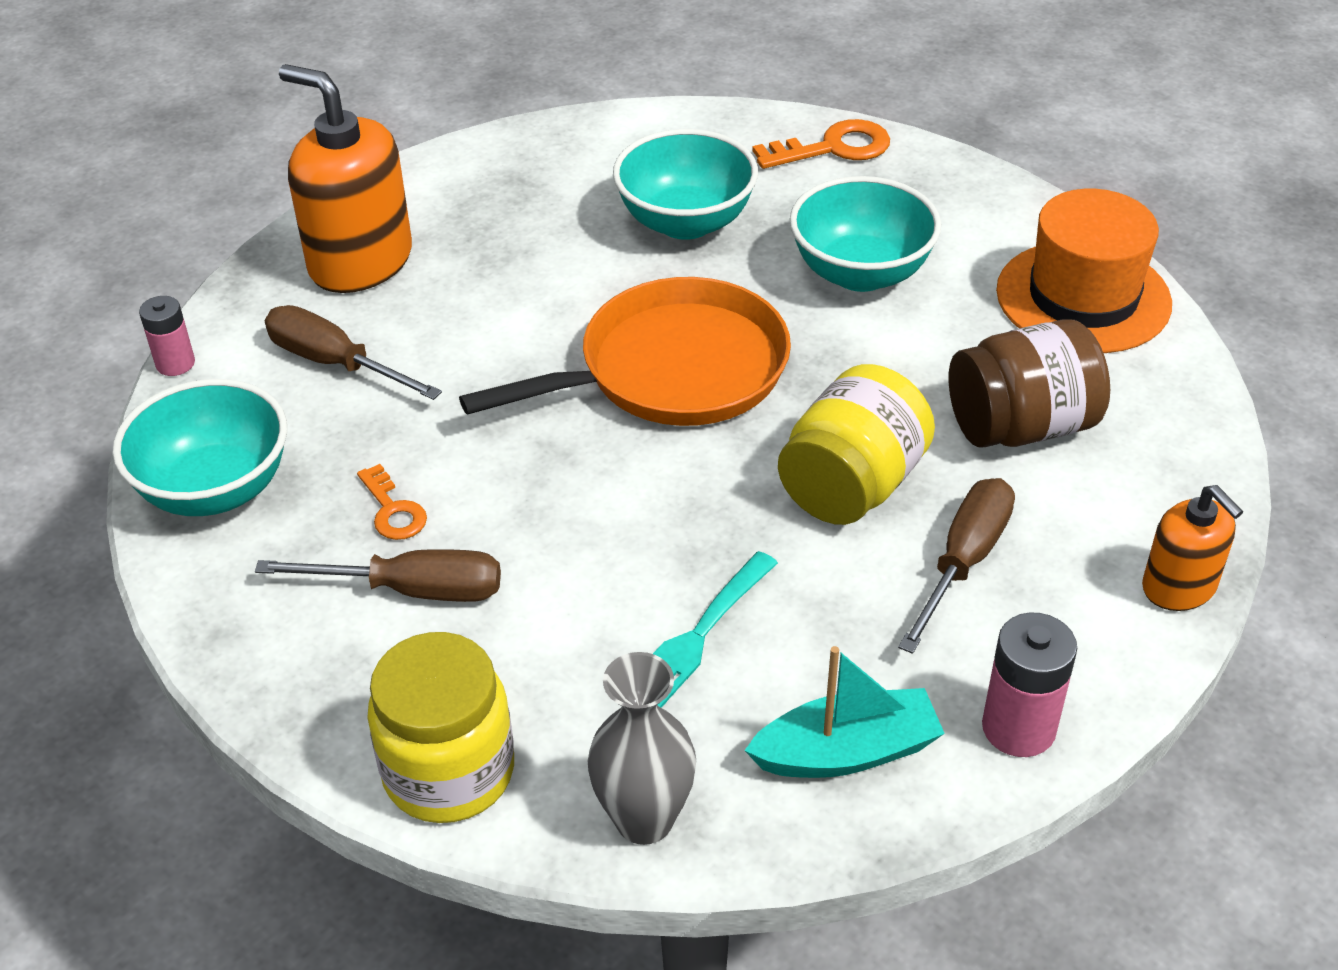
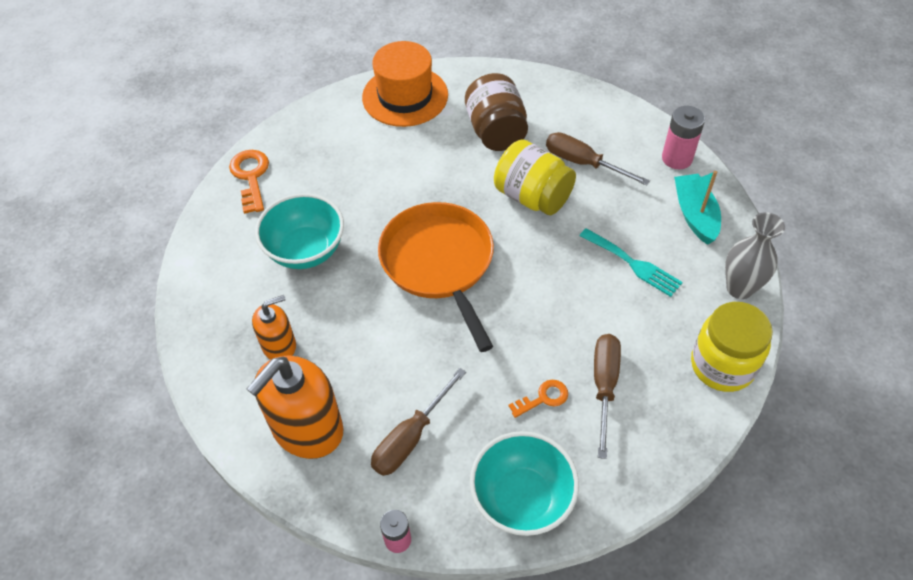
camera: 85 degrees left, 10 degrees up
turquoise bowl [790,176,941,292] -> none
orange soap dispenser [1142,485,1243,611] -> orange soap dispenser moved to [252,295,296,360]

